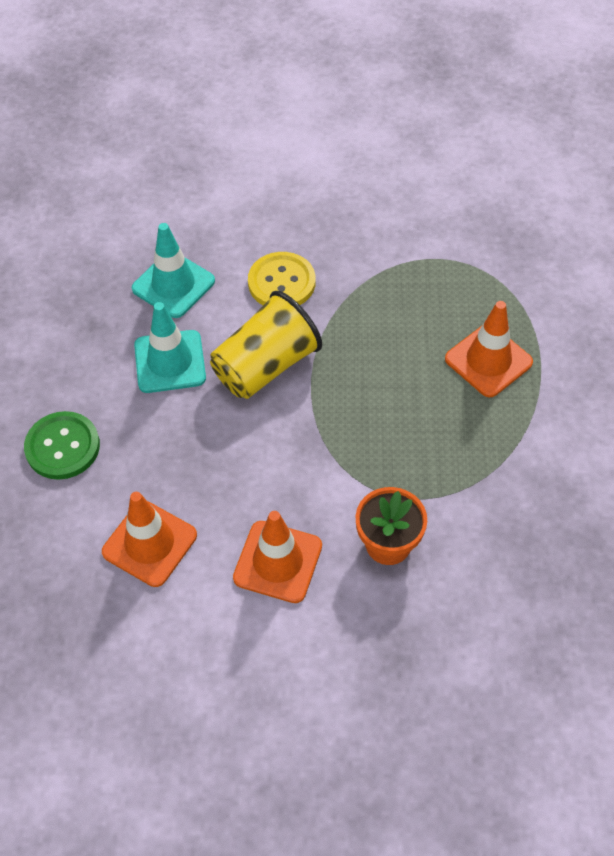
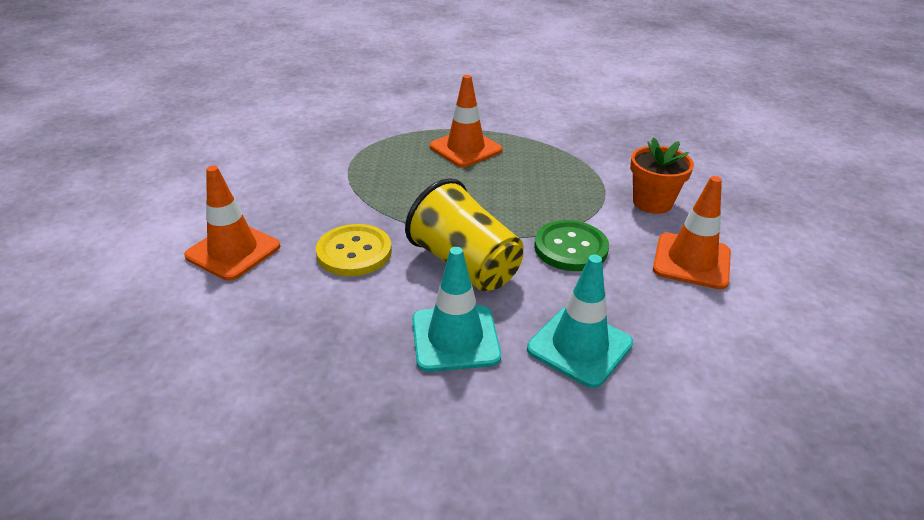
camera: 90 degrees left, 20 degrees down
green button [24,411,100,480] -> green button moved to [534,220,609,271]
orange traffic cone [102,492,197,587] -> orange traffic cone moved to [184,166,280,281]
turquoise traffic cone [132,223,215,318] -> turquoise traffic cone moved to [527,255,633,388]

